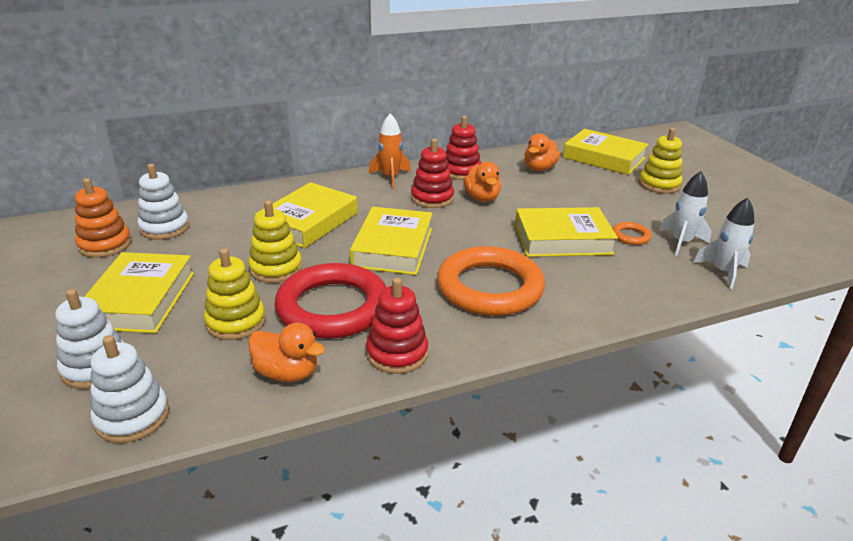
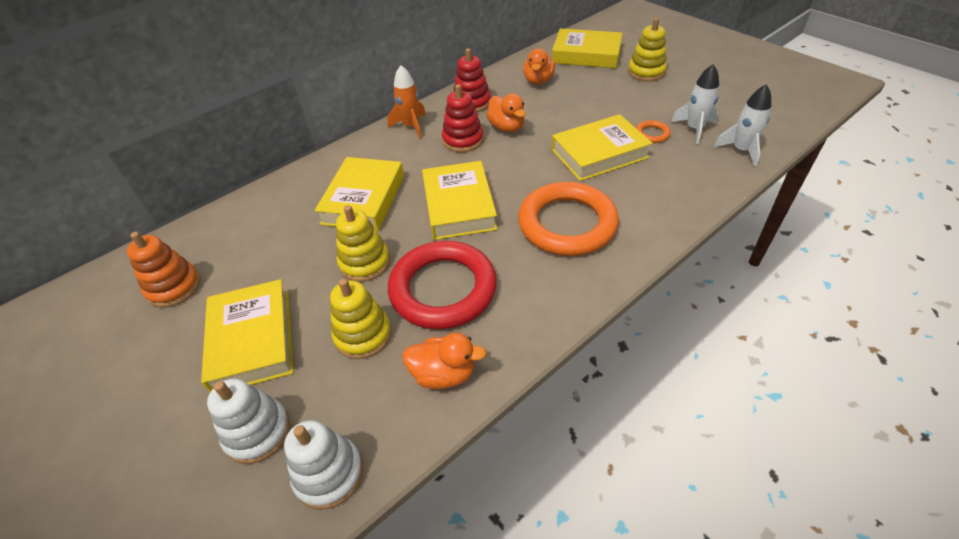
camera: 15 degrees left, 15 degrees up
white stacking toy [137,164,189,240] -> none
red stacking toy [366,278,428,374] -> none

